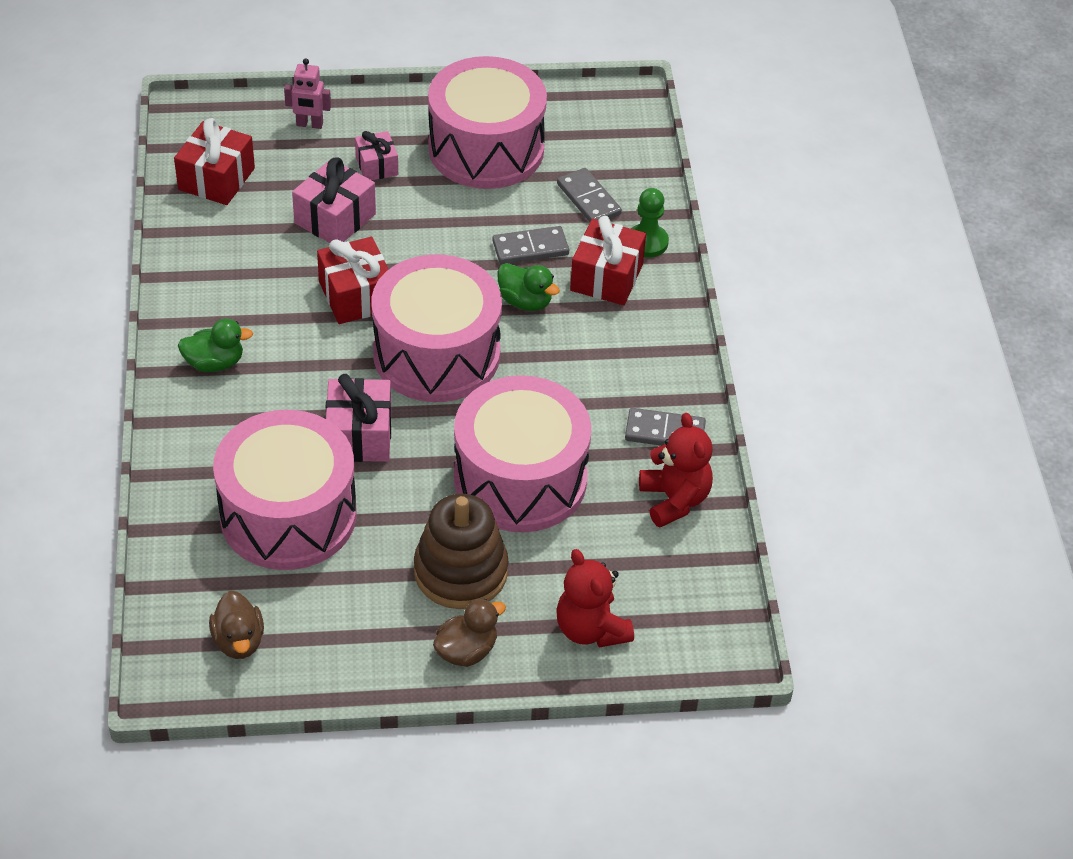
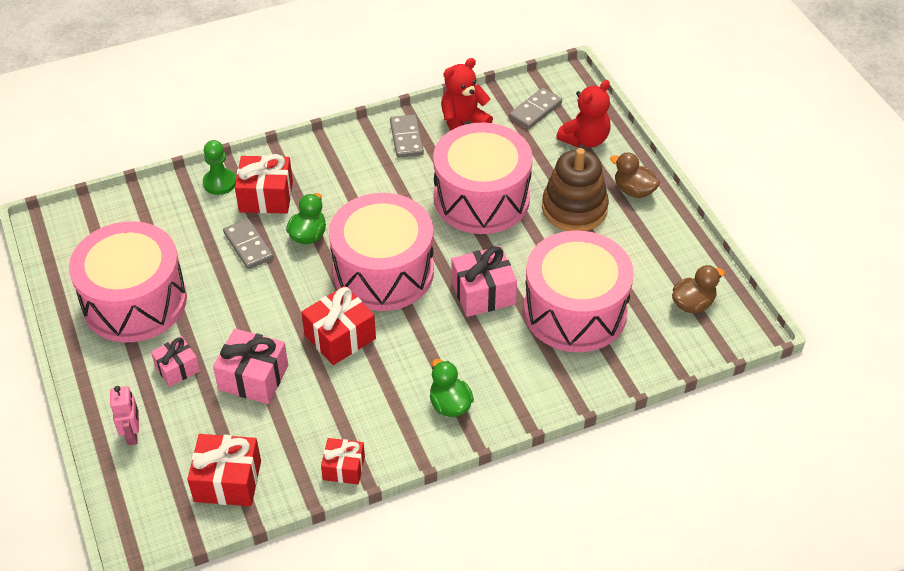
camera: 105 degrees left, 0 degrees up
grey domino [557,168,622,222] -> grey domino moved to [509,88,562,129]
none -> red gift [321,438,365,484]

